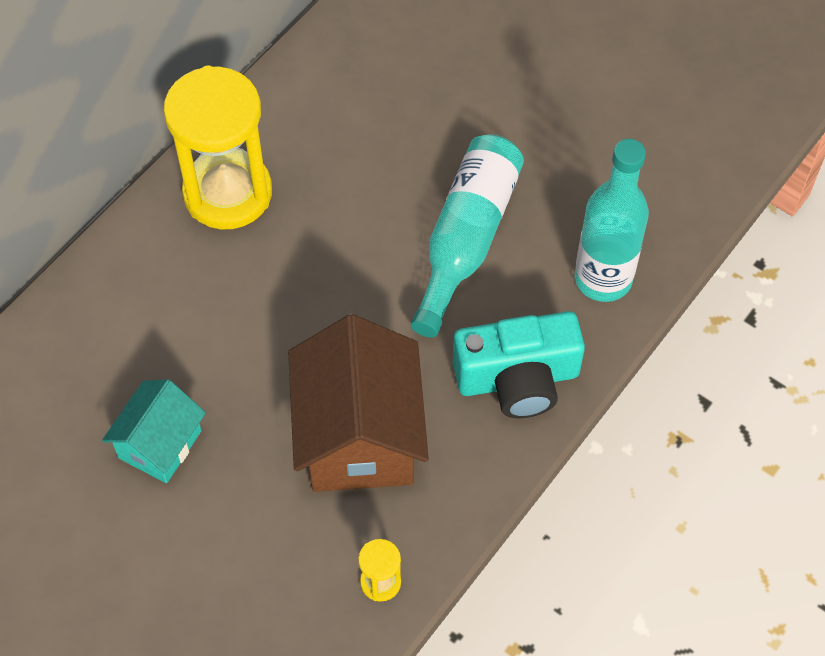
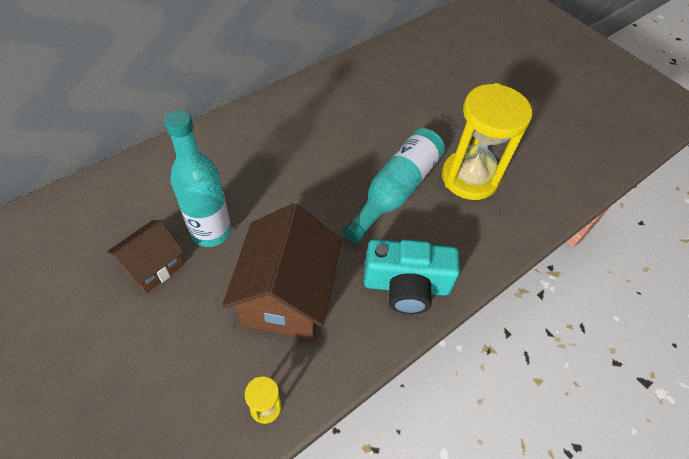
camera: 10 degrees right, 5 degrees down
turquoise house [102,379,206,483] -> brown house [107,220,184,293]
yellow hourglass [164,66,272,229] -> yellow hourglass moved to [442,83,532,200]
turquoise bottle [575,139,649,302] -> turquoise bottle moved to [164,110,231,247]

